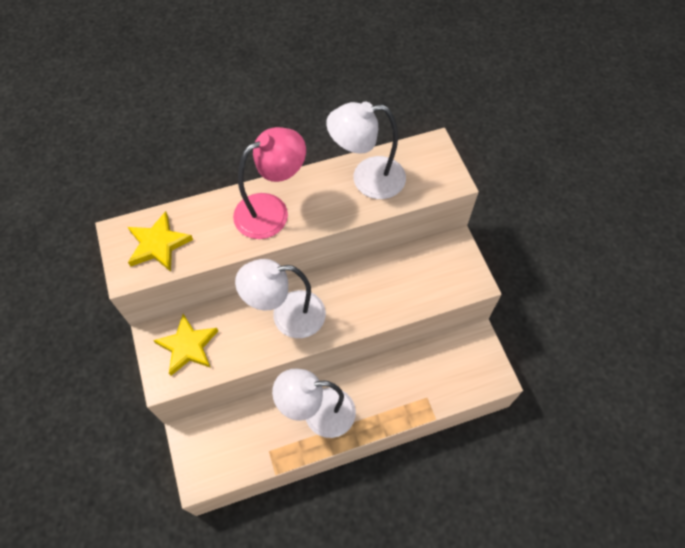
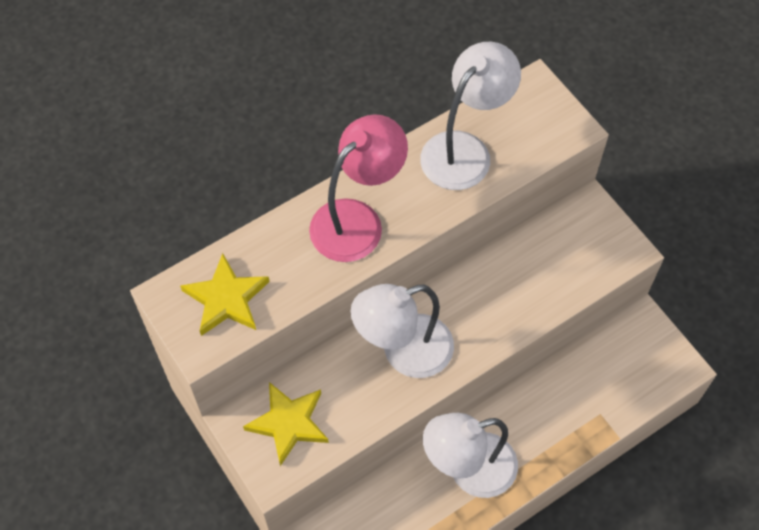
camera: 15 degrees left, 0 degrees up
white lamp [326,102,406,199] -> white lamp turned 150 degrees clockwise [420,42,521,190]

